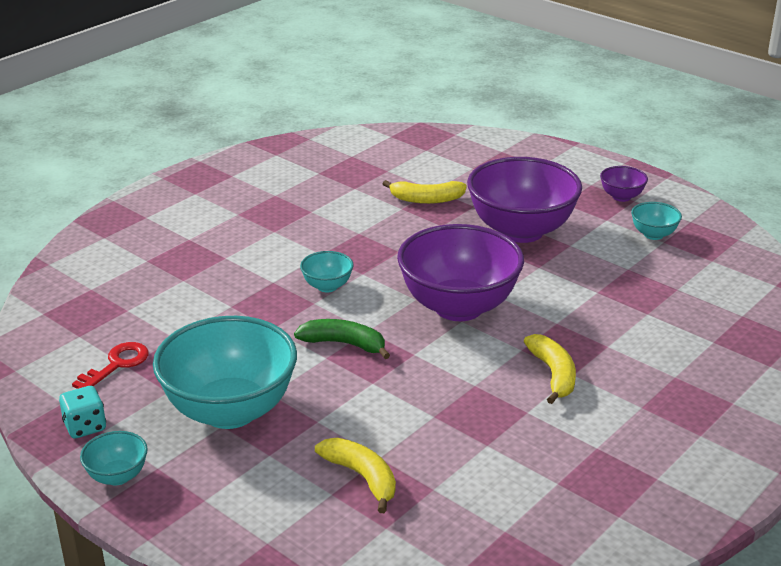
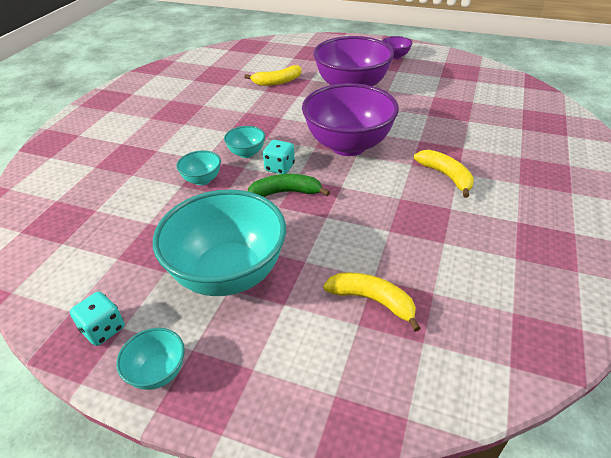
camera: 20 degrees left, 10 degrees up
red key [72,342,149,389] -> none
turquoise bowl [631,202,682,240] -> turquoise bowl moved to [176,150,221,185]
none -> turquoise dice [263,140,295,174]

